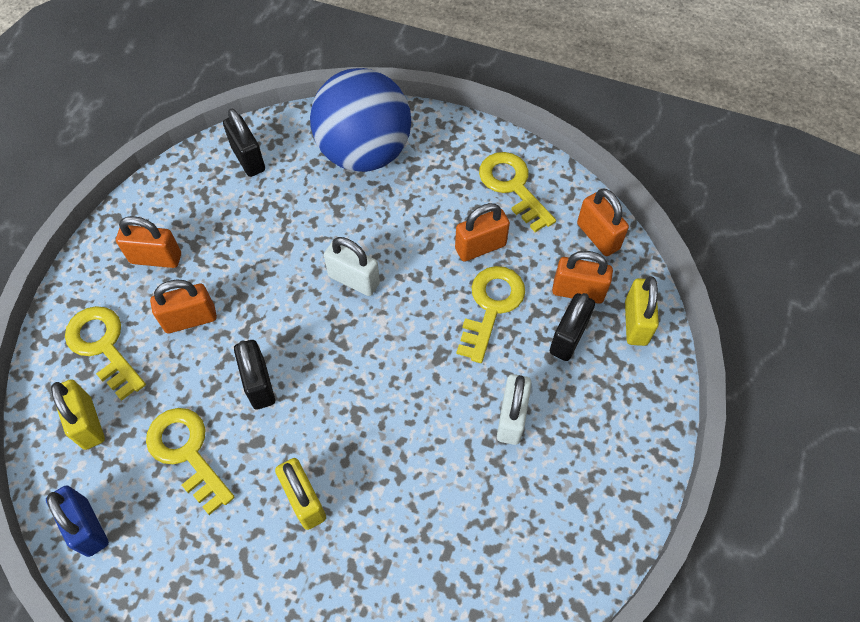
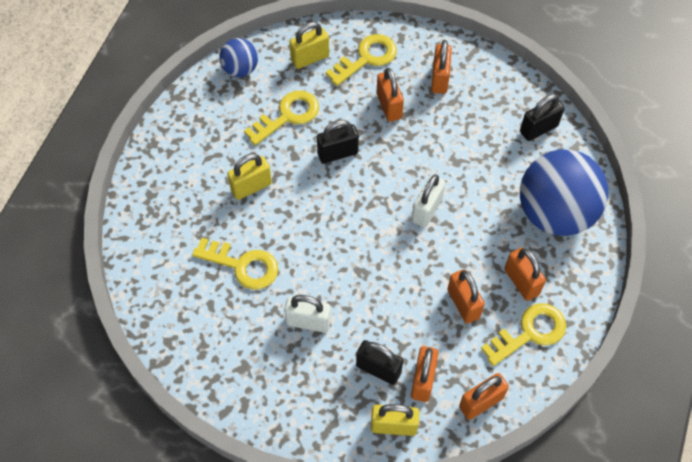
camera: 90 degrees right, 0 degrees up
blue padlock [46,486,109,557] -> blue ball [219,38,258,77]
yellow key [456,266,525,363] -> yellow key moved to [192,238,278,290]
none -> orange padlock [505,248,546,301]

